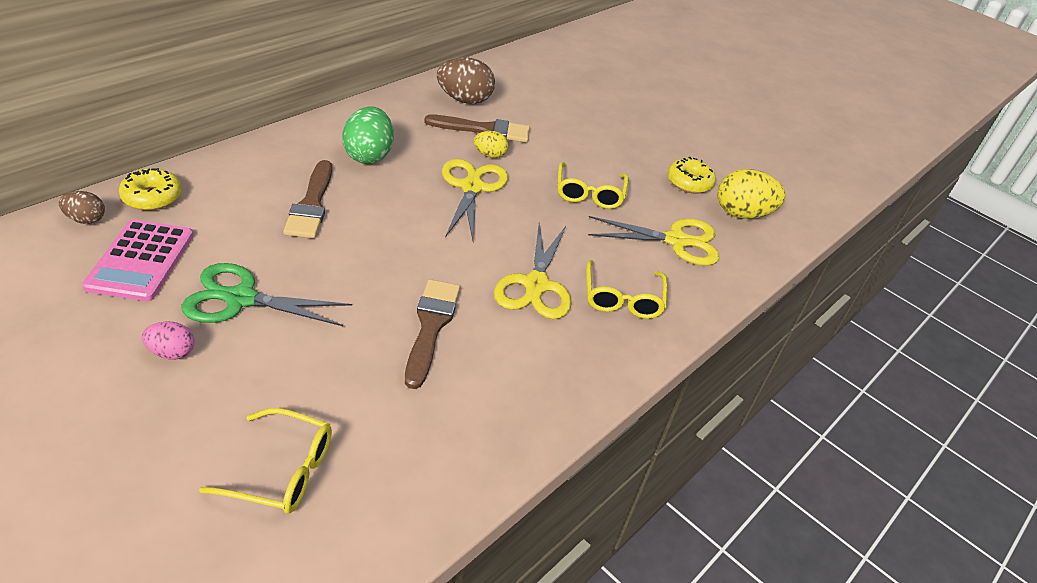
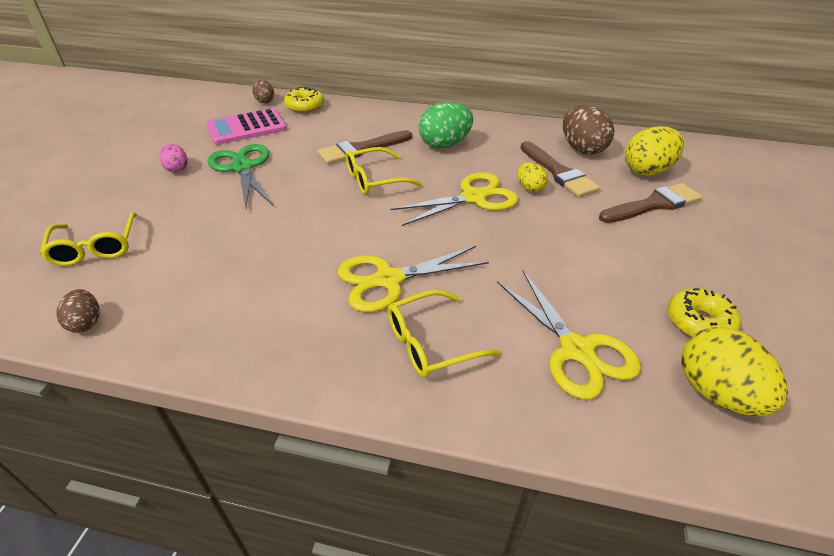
camera: 65 degrees right, 0 degrees up
brown brush [405,279,460,389] -> brown brush moved to [599,183,702,223]
yellow glasses [557,162,628,209] -> yellow glasses moved to [346,147,422,195]
none -> brown egg [56,289,100,333]
none -> yellow egg [625,126,684,176]

